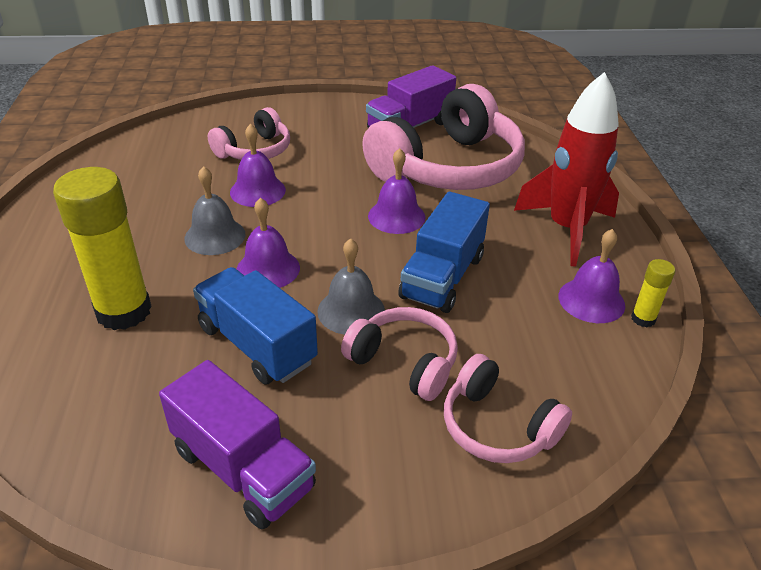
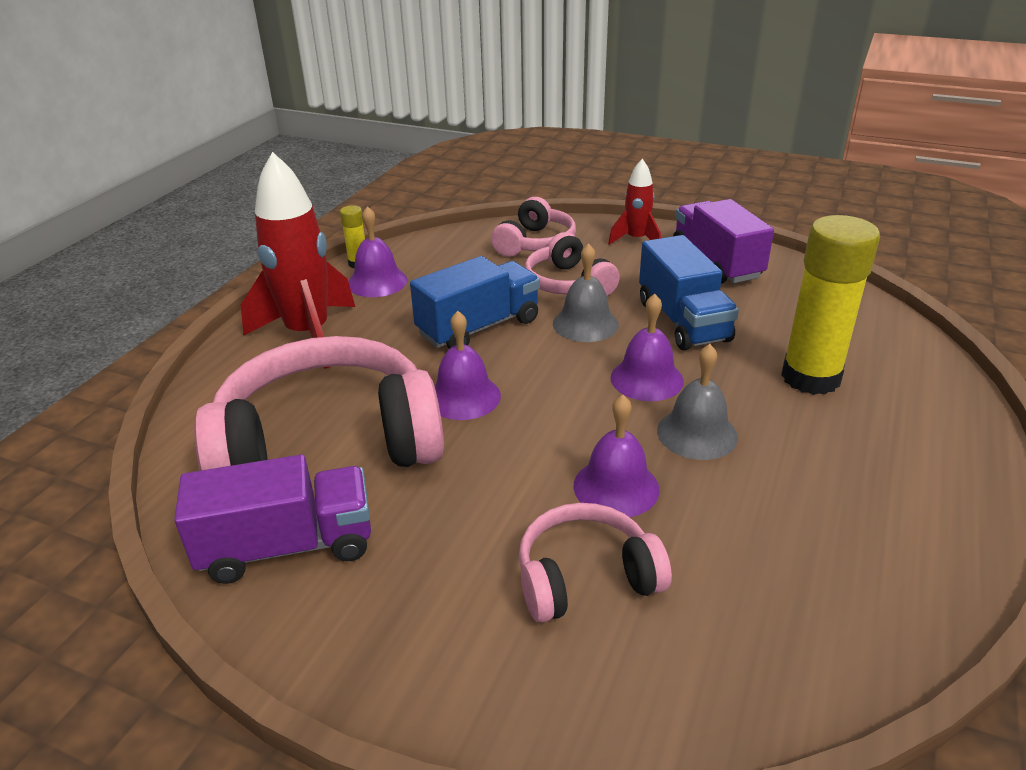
camera: 150 degrees left, 5 degrees down
pink headphones [444,354,572,463] -> pink headphones turned 45 degrees clockwise [491,197,576,257]
none -> red rocket [608,159,661,245]

